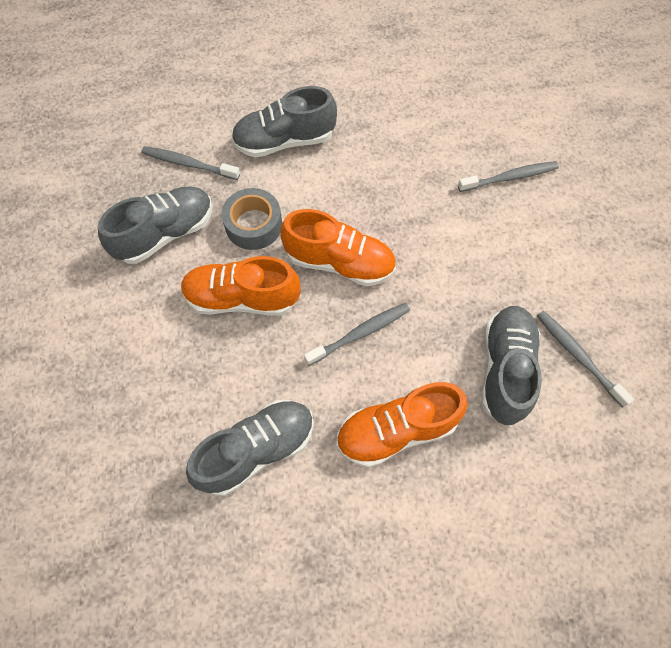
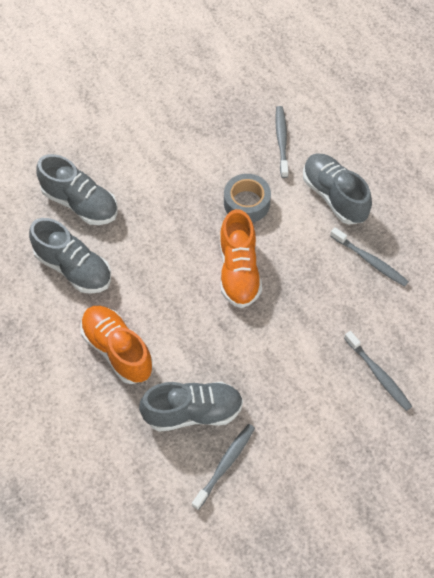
camera: 70 degrees right, 5 degrees down
grey shoe [98,187,213,264] -> grey shoe moved to [36,154,118,225]
orange shoe [181,256,301,316] -> none
grey toothbrush [304,303,410,366] -> grey toothbrush moved to [330,227,409,287]

